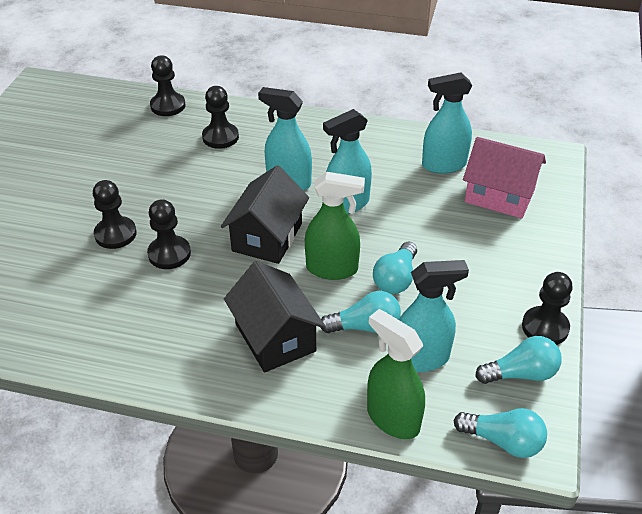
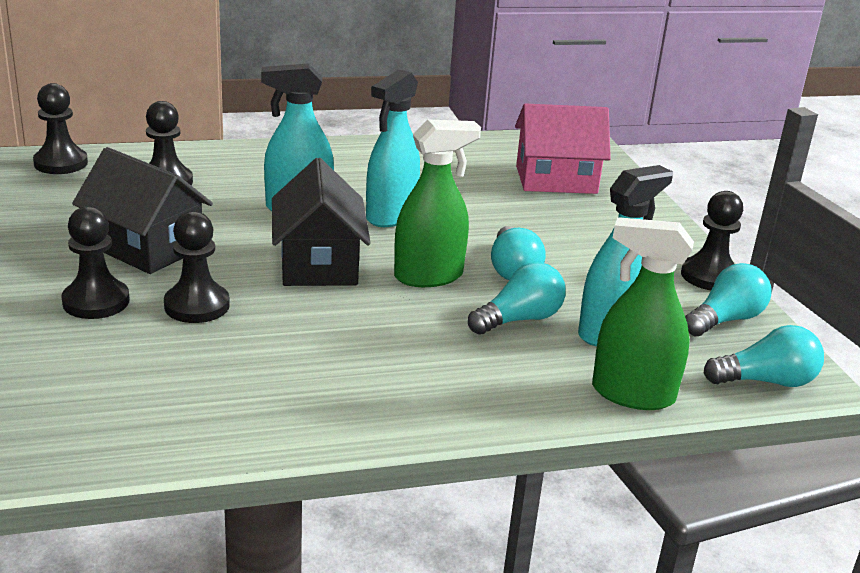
camera: 30 degrees left, 15 degrees down
black house [224,261,325,373] -> black house moved to [72,147,213,274]
turquoise spray bottle [422,72,472,174] -> none

